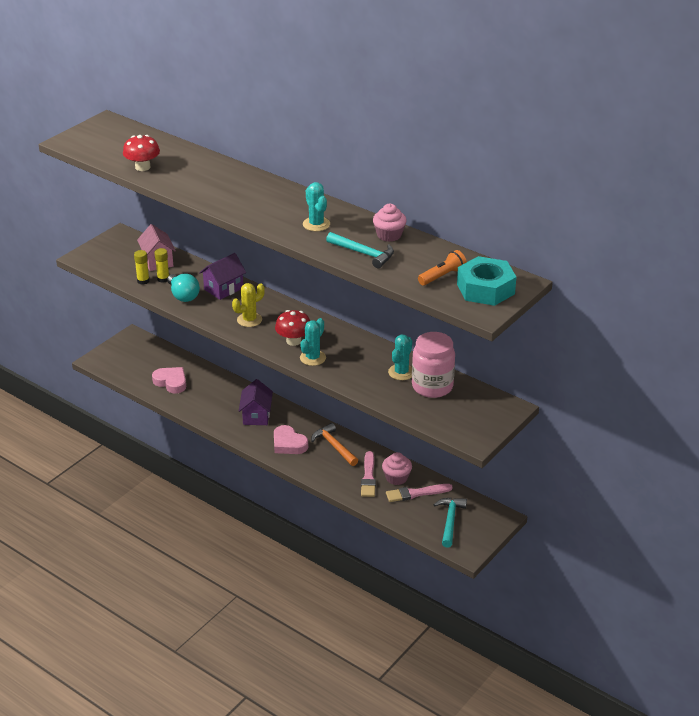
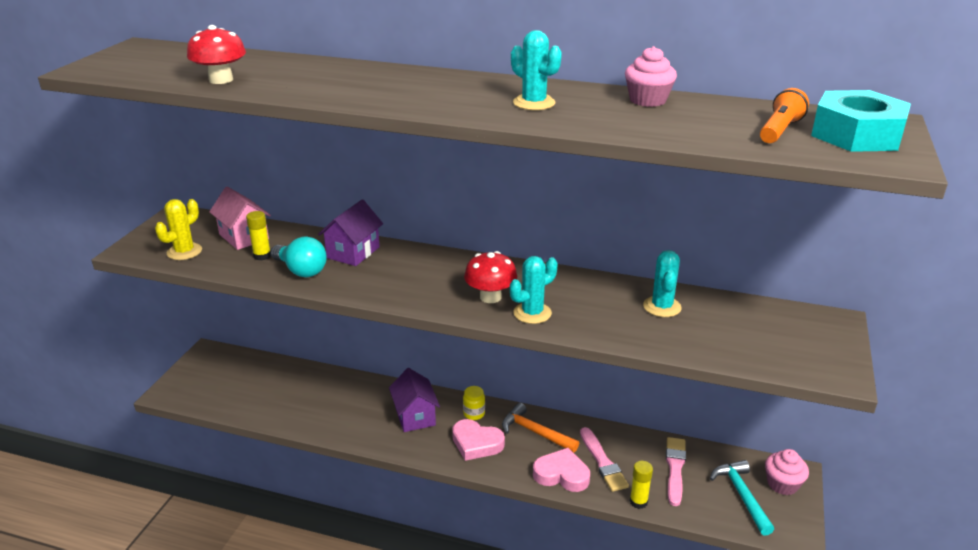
camera: 20 degrees left, 5 degrees down
yellow glue stick [134,250,150,285] -> yellow glue stick moved to [630,461,653,509]
pink heart [152,367,186,393] -> pink heart moved to [533,448,590,492]
yellow cactus [232,283,265,327] -> yellow cactus moved to [155,199,202,260]
turquoise cactus [300,318,326,366] -> turquoise cactus turned 45 degrees clockwise [510,256,558,324]
turquoise hammer [326,232,394,268] -> none
pink cupcake [382,452,412,485] -> pink cupcake moved to [765,449,809,495]
pink brush [386,484,453,502] -> pink brush turned 135 degrees clockwise [666,437,686,506]
pink jar [412,332,455,398] -> none
none -> yellow jar [463,386,485,420]

